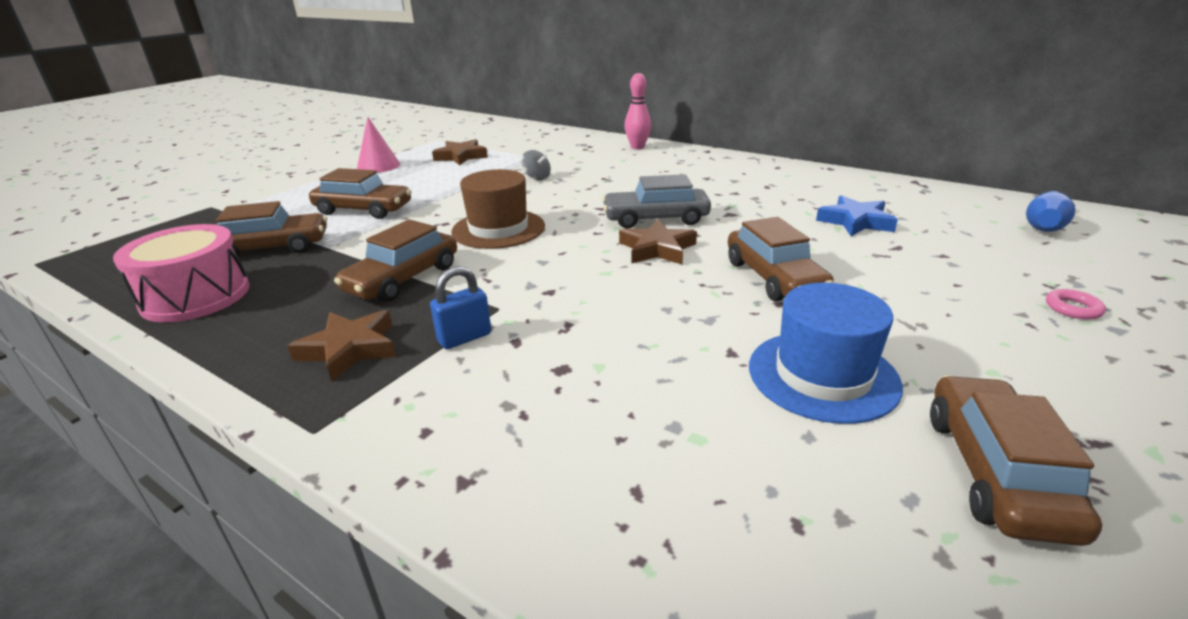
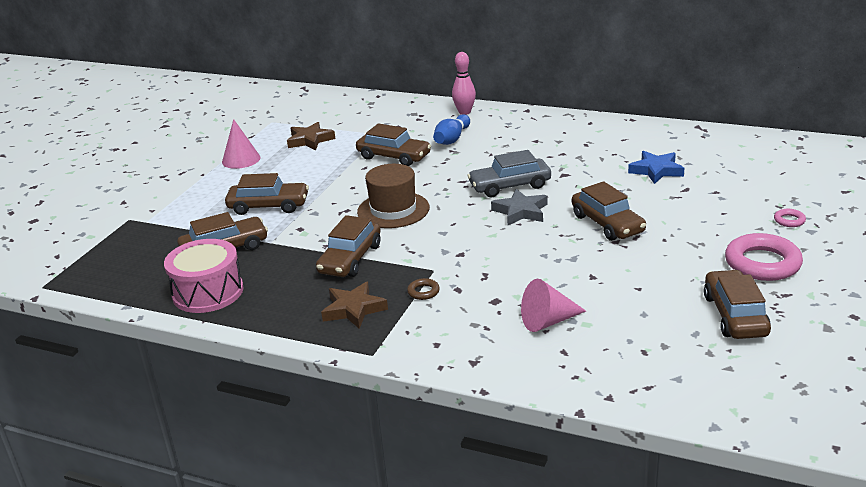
camera: 10 degrees left, 0 degrees up
blue padlock [430,266,491,349] -> brown ring [407,278,440,300]
grey spinning top [521,150,551,180] -> brown car [356,123,431,166]
brown star [619,220,697,264] -> grey star [491,189,547,226]
blue hat [749,283,903,424] -> none
blue bowling pin [1026,191,1075,232] -> blue bowling pin moved to [433,114,470,145]
none -> pink cone [521,279,586,332]
none -> pink ring [725,233,803,281]

